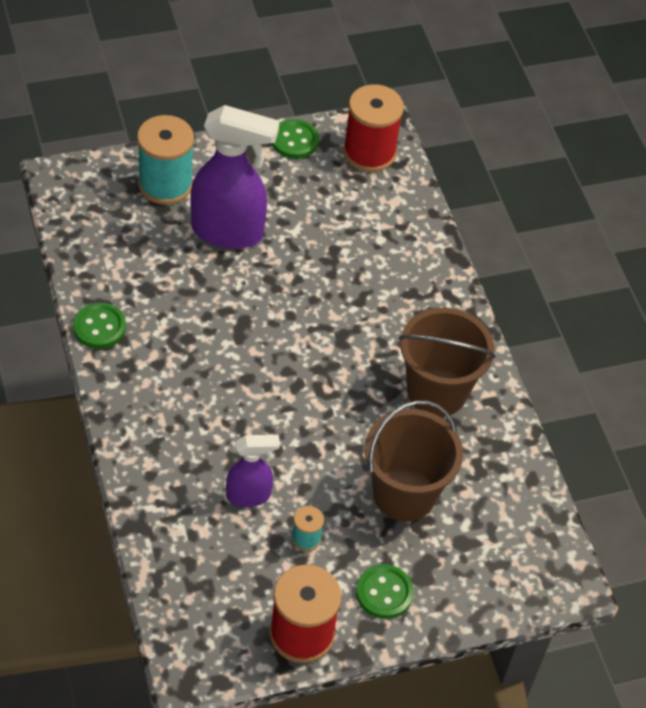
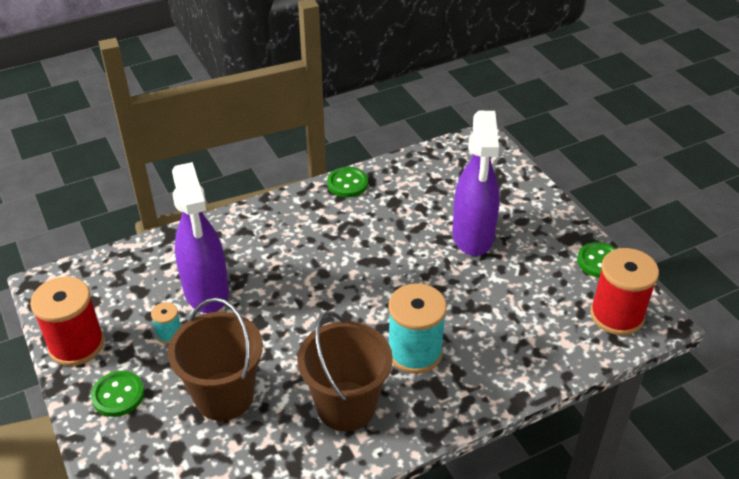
camera: 85 degrees right, 10 degrees down
turquoise spool [137,115,194,205] -> turquoise spool moved to [388,283,447,374]
purple spray bottle [226,435,280,507] -> purple spray bottle [172,162,229,313], size x1.82

